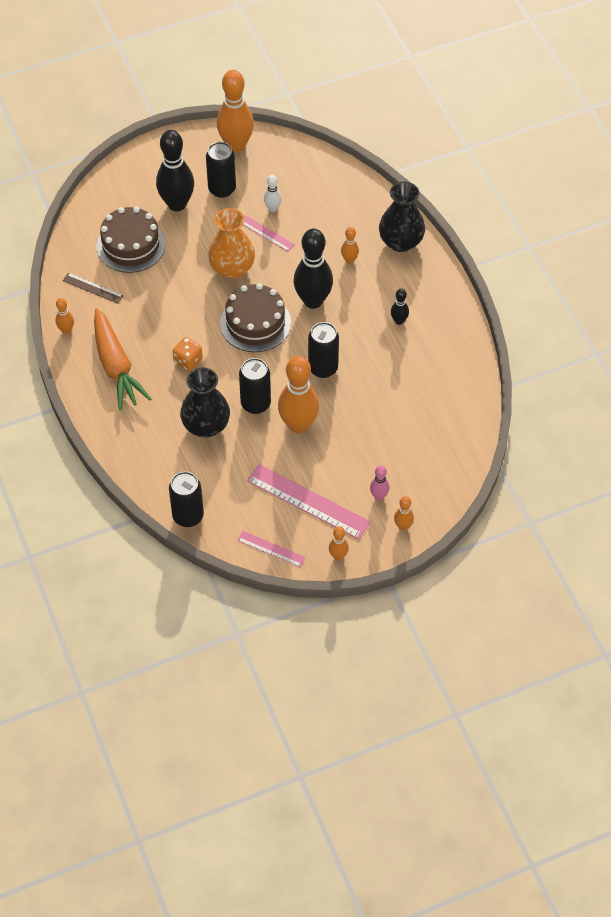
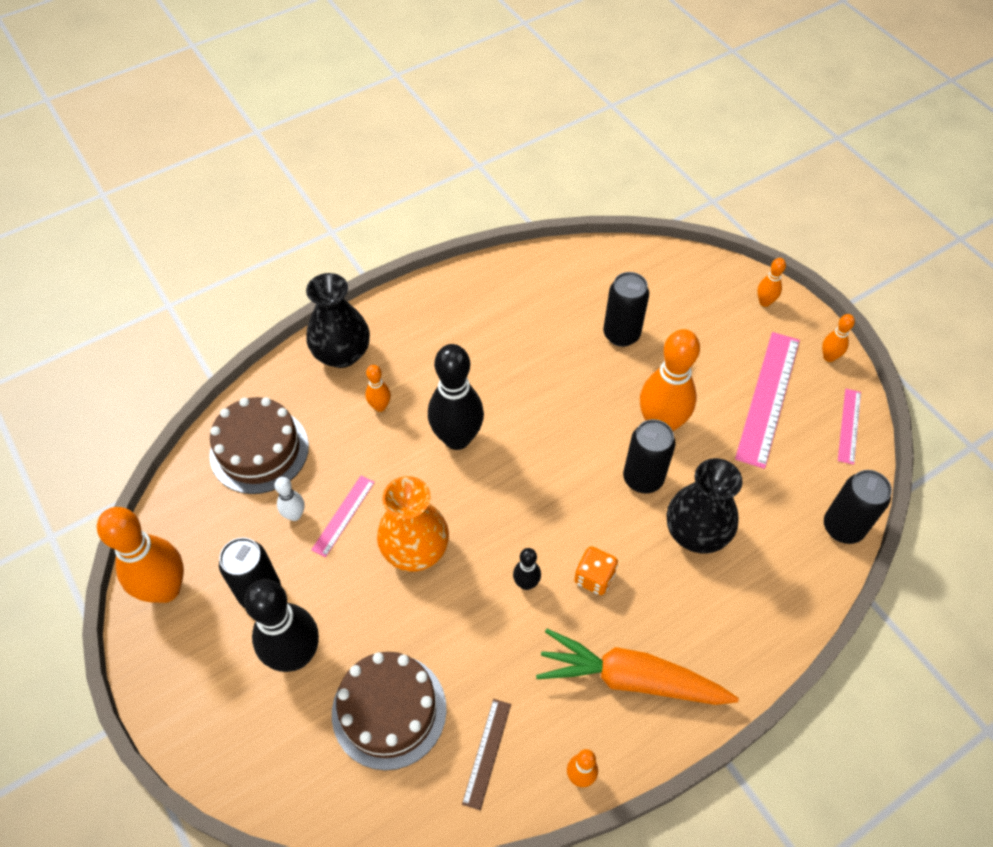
camera: 100 degrees left, 0 degrees up
orange carrot [94,308,151,410] -> orange carrot turned 135 degrees counterclockwise [536,629,739,705]
brown cake [220,283,291,352] -> brown cake moved to [209,397,309,494]
black can [308,322,339,378] -> black can moved to [603,272,649,347]
pink bowling pin [370,466,390,500] -> none
black bowling pin [391,288,409,325] -> black bowling pin moved to [513,548,541,590]

